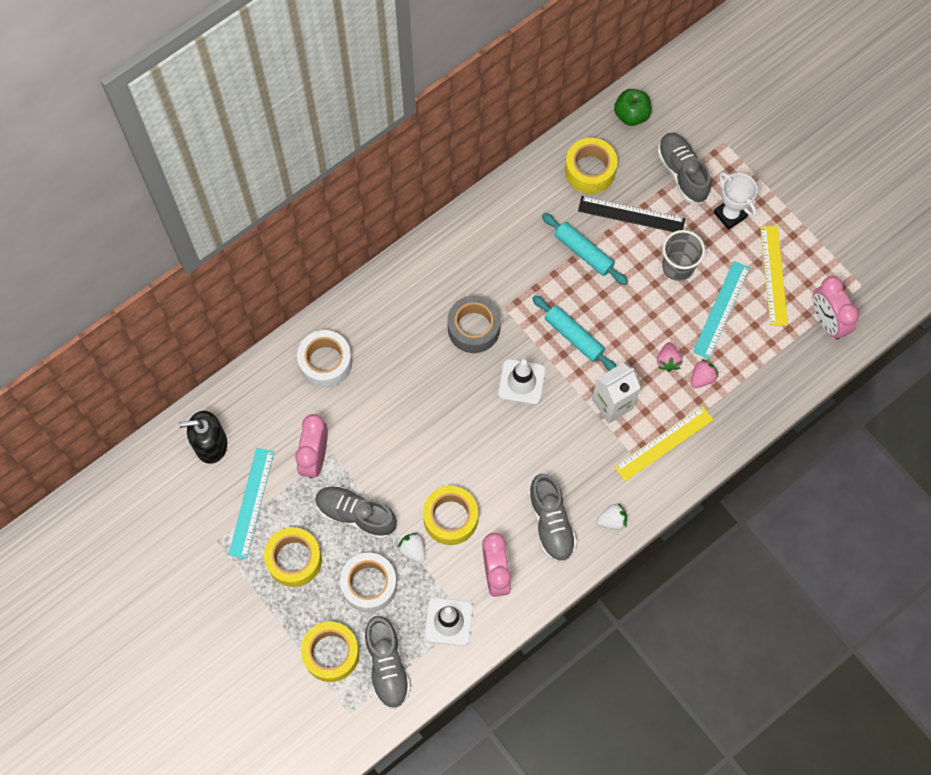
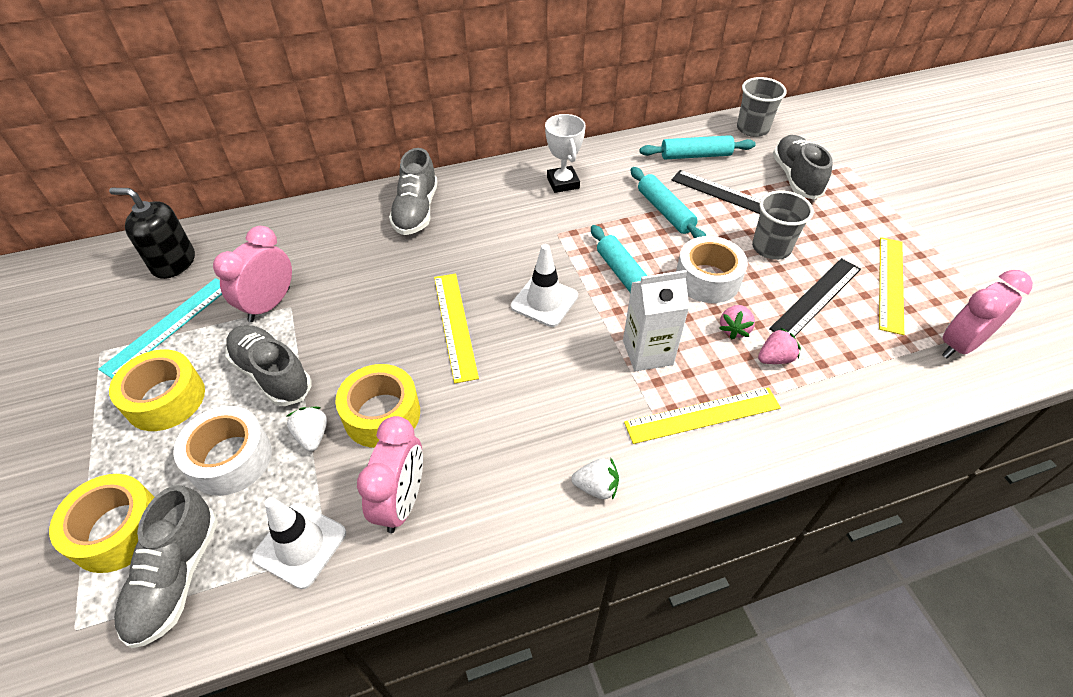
camera: 20 degrees right, 20 degrees down
white tape [297,330,352,388] -> white tape moved to [676,236,748,303]
grey tape [448,296,501,353] -> none
grey shoe [528,474,577,563] -> grey shoe moved to [389,148,438,235]
yellow tape [565,138,617,194] -> turquoise rolling pin [640,135,755,159]
green apple [614,89,652,126] -> grey cup [737,77,787,137]
turquoise ruler [693,261,750,359] -> black ruler [769,258,861,337]
white trophy [714,172,758,230] -> white trophy moved to [545,114,586,193]
pink clock [812,276,859,340] -> pink clock turned 60 degrees clockwise [942,270,1033,358]
none -> yellow ruler [434,274,479,383]

